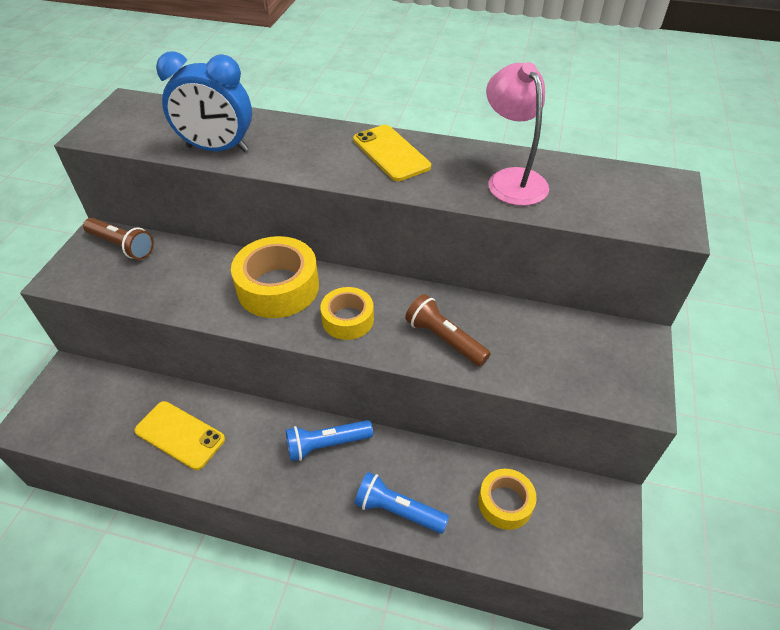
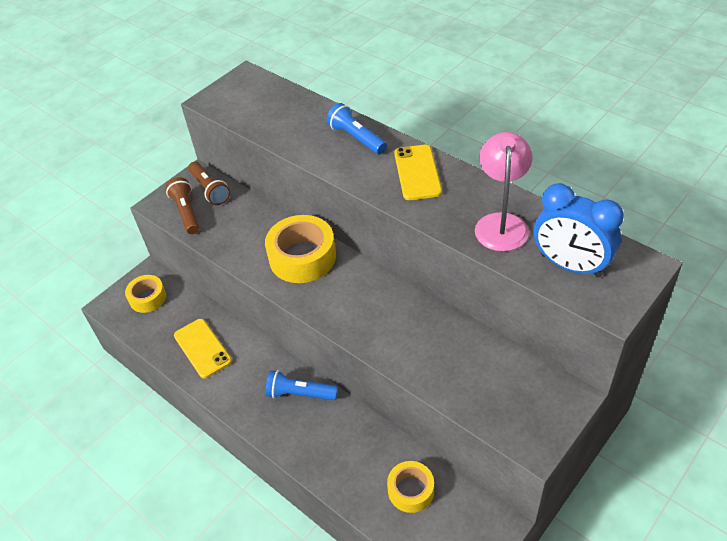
camera: 30 degrees right, 0 degrees up
blue clock [156,51,252,152] -> blue clock moved to [534,183,624,278]
yellow tape [320,287,374,340] -> yellow tape moved to [125,275,166,313]
blue flashlight [355,472,449,534] -> blue flashlight moved to [326,103,387,154]
brown flashlight [405,294,491,367] -> brown flashlight moved to [166,177,200,234]

